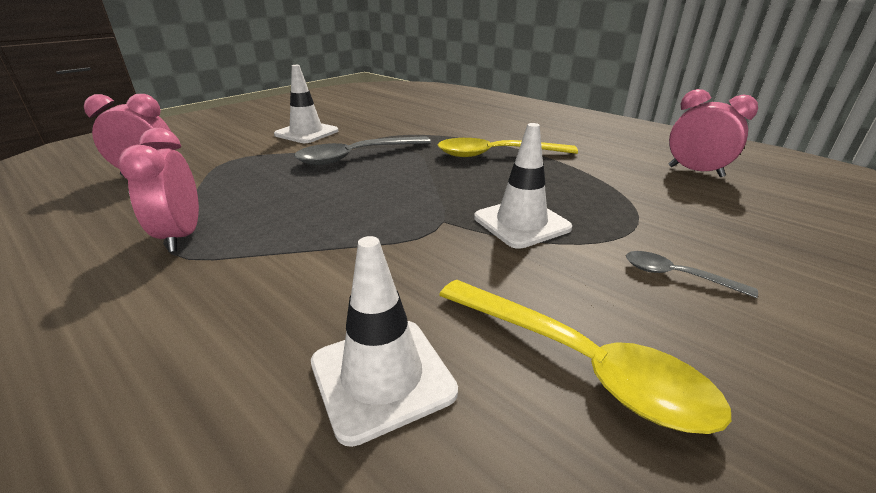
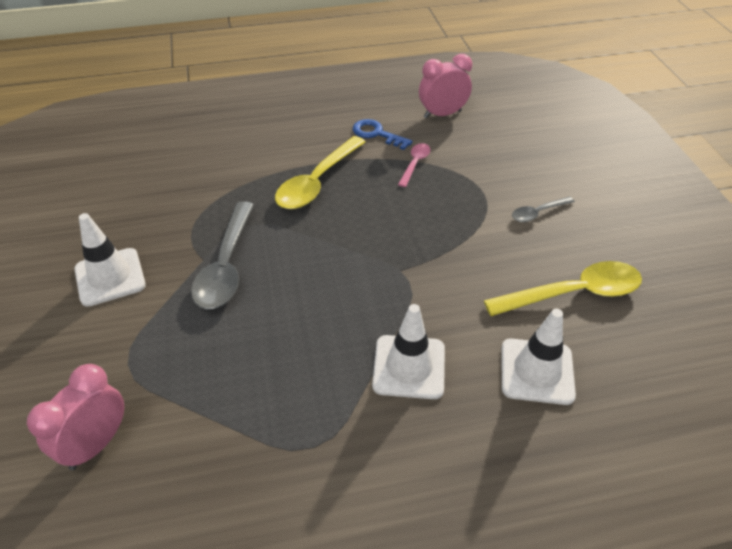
camera: 55 degrees left, 15 degrees up
pink clock [118,128,199,252] -> none
white traffic cone [474,123,572,249] -> white traffic cone moved to [372,304,445,399]
none -> blue key [353,119,413,150]
none -> pink spoon [398,143,430,187]

